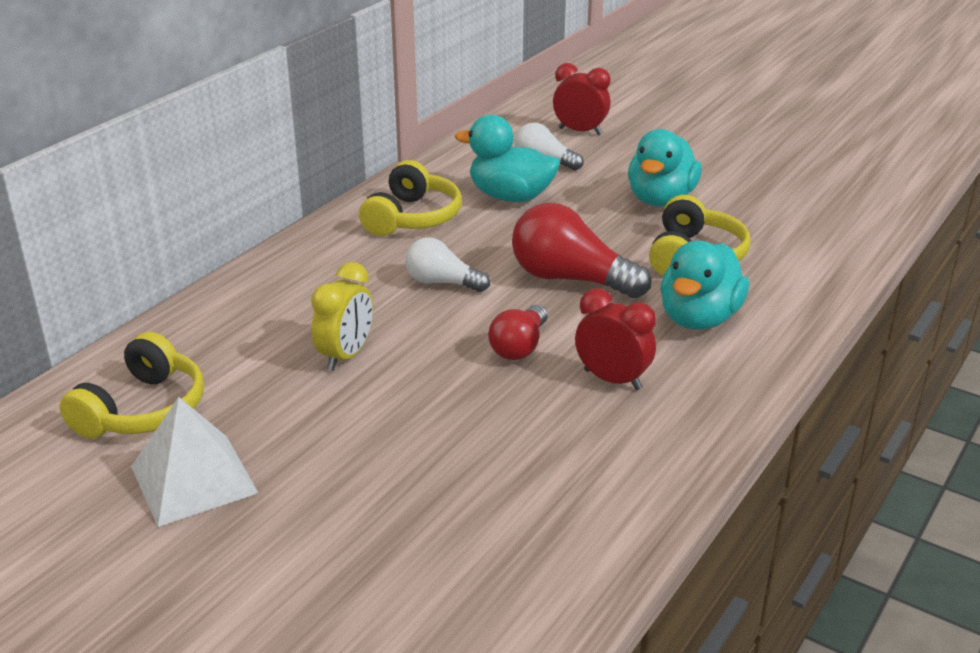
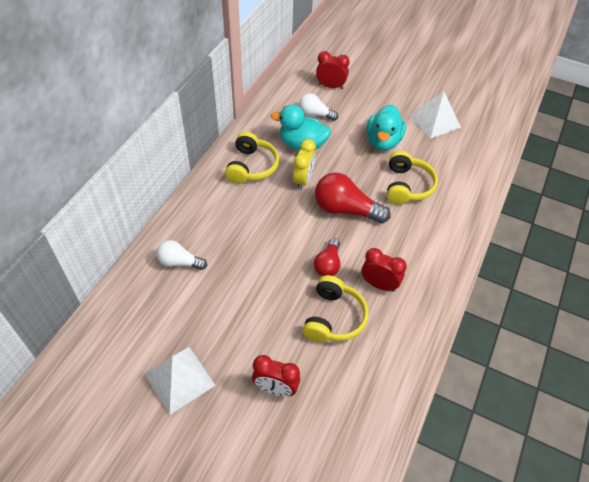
camera: 10 degrees left, 20 degrees up
yellow headphones [59,332,204,439] -> yellow headphones moved to [303,275,369,342]
yellow clock [311,262,373,371] -> yellow clock moved to [293,139,316,190]
white light bulb [405,237,490,292] -> white light bulb moved to [156,240,207,270]
turquoise duck [661,241,749,330] -> none
none -> red clock [252,355,300,397]
none -> white pyramid [409,91,461,139]

